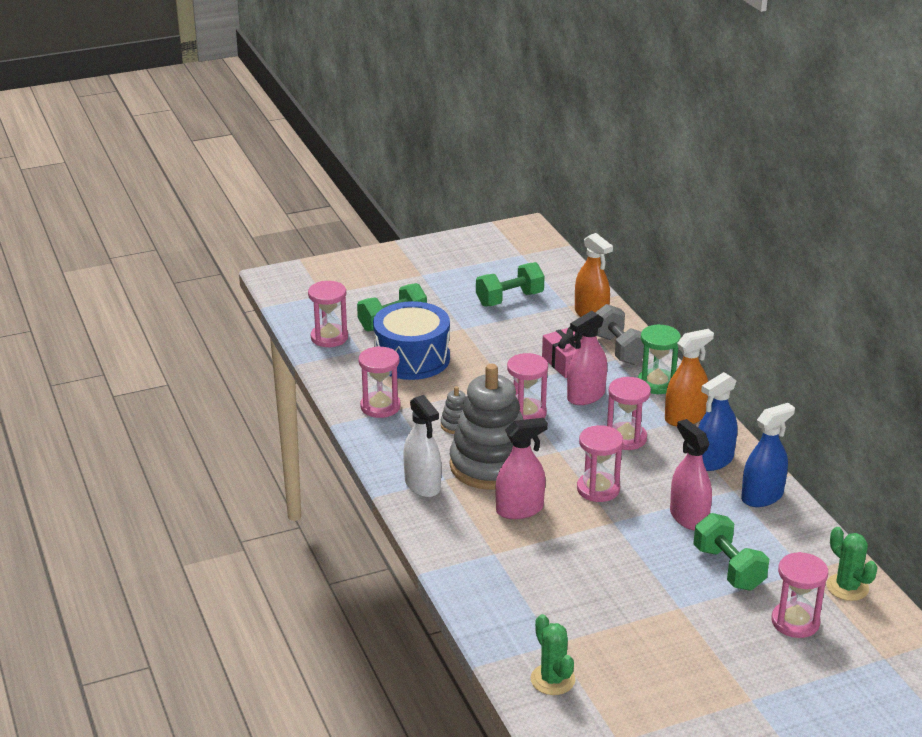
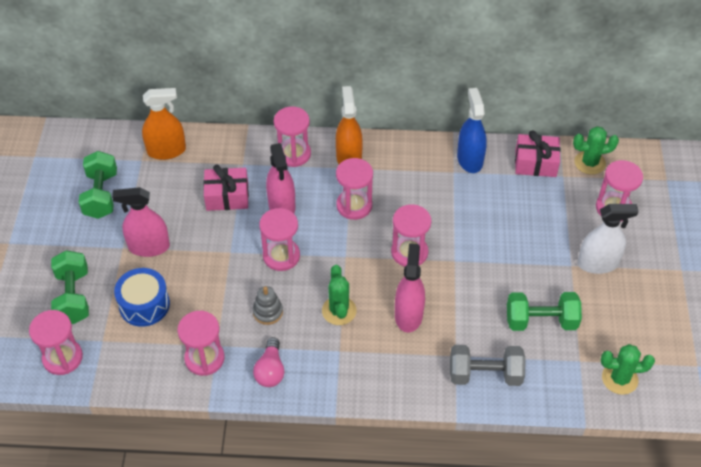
camera: 65 degrees left, 20 degrees up
blue drum [373,301,450,380] -> blue drum [114,268,170,327], size x0.66
white spray bottle [403,395,441,497] -> white spray bottle moved to [577,204,639,274]
grey stacking toy [449,364,524,490] -> green cactus [322,265,356,325]
grey dumbbell [595,304,644,365] -> grey dumbbell moved to [450,345,525,386]
green hourglass [638,324,681,394] -> pink hourglass [274,107,311,167]
pink spray bottle [670,419,712,531] -> pink spray bottle moved to [112,187,170,257]
green dumbbell [693,513,769,591] -> green dumbbell moved to [507,292,582,331]
blue spray bottle [698,372,737,471] -> none
none -> pink light bulb [253,337,284,387]
none -> pink gift [515,130,560,177]

